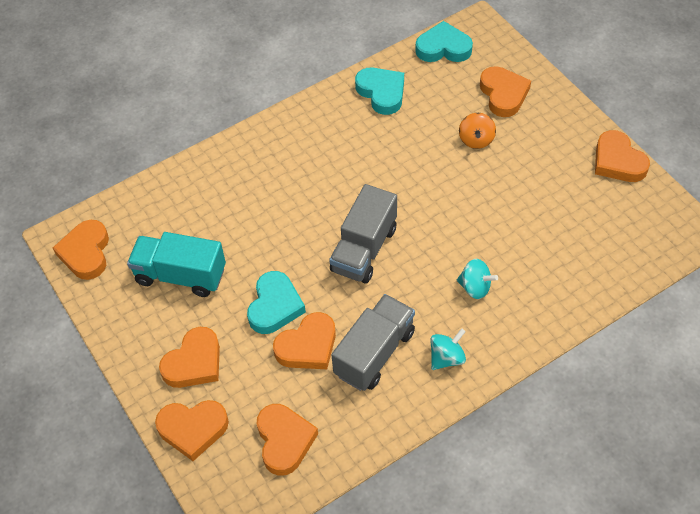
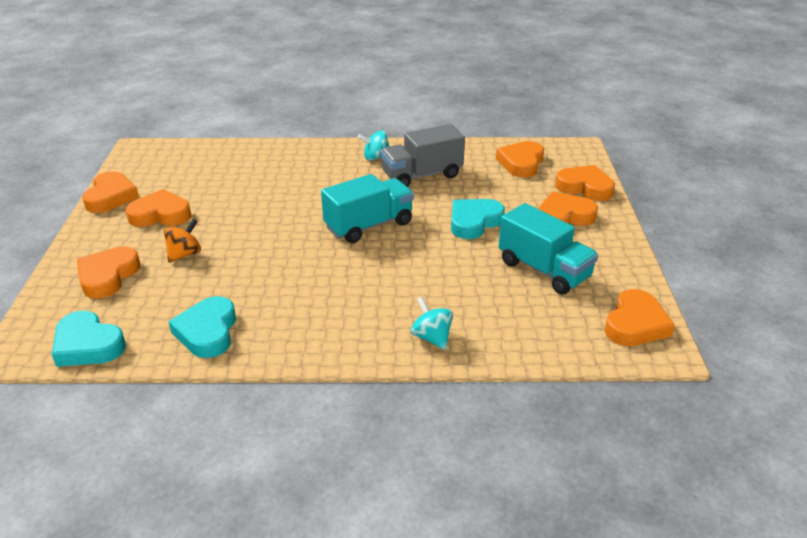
camera: 150 degrees left, 20 degrees down
orange heart [273,312,336,369] -> orange heart moved to [126,189,191,227]
grey truck [329,184,397,284] -> turquoise truck [321,174,414,243]
turquoise spinning top [457,259,498,299] -> turquoise spinning top moved to [411,297,453,350]

